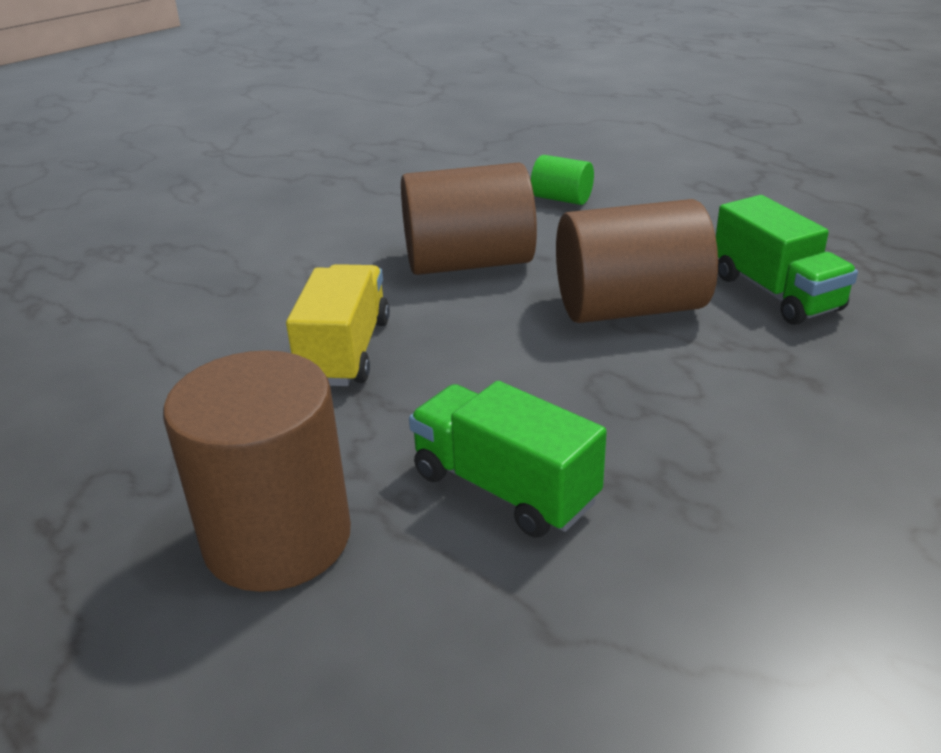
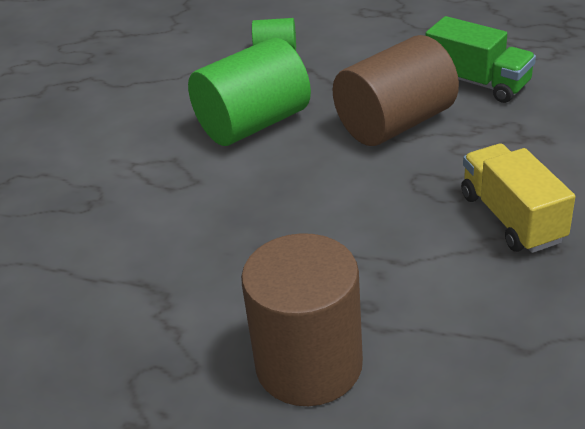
camera: 25 degrees left, 5 degrees up
yellow truck [286,264,390,386] -> yellow truck moved to [461,144,575,253]
brown cylinder [401,162,537,275] -> green cylinder [188,38,311,146]
green truck [409,381,607,538] -> none

